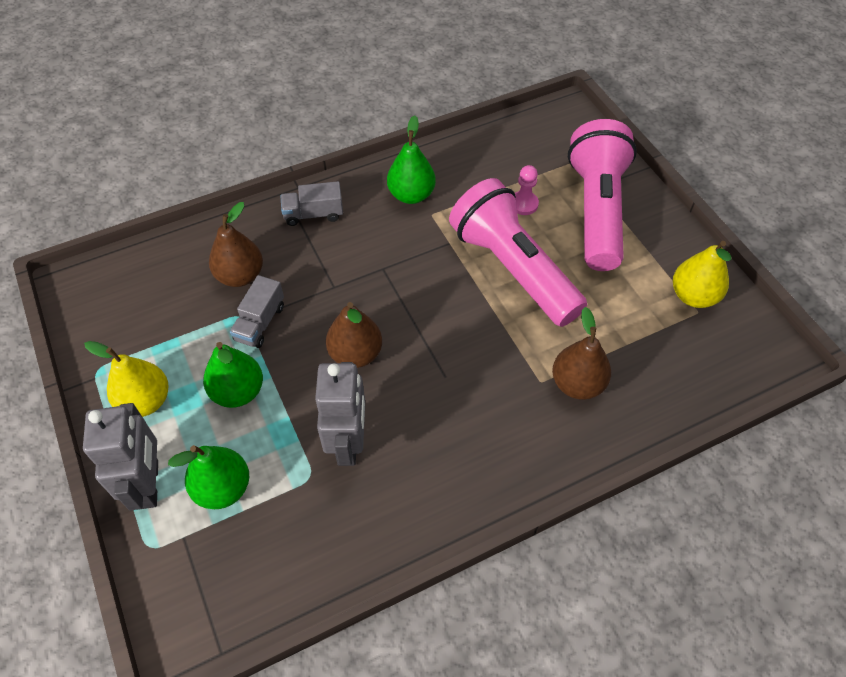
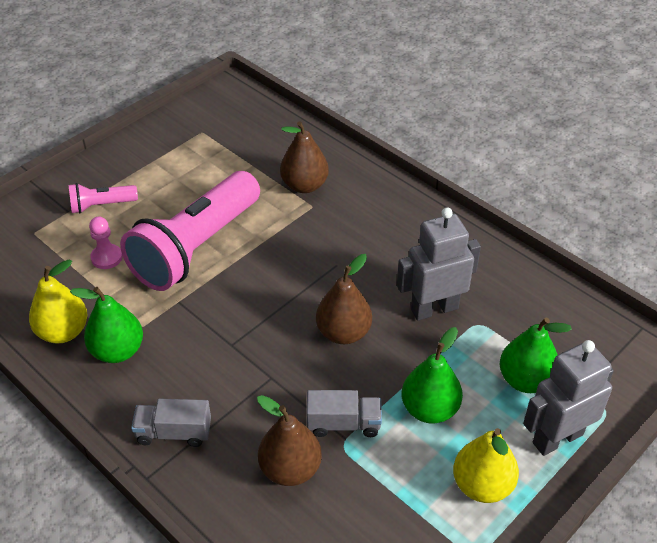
camera: 110 degrees left, 10 degrees down
grey truck [281,181,343,226] -> grey truck turned 120 degrees clockwise [131,399,211,447]
pink flashlight [568,119,637,271] -> pink flashlight [68,183,138,213], size x0.44
yellow pear [673,241,731,308] -> yellow pear moved to [29,260,87,343]

